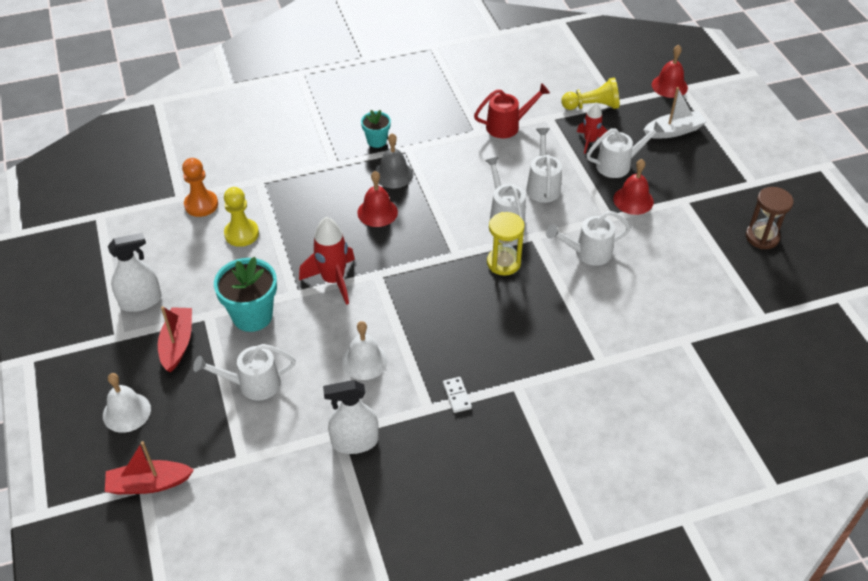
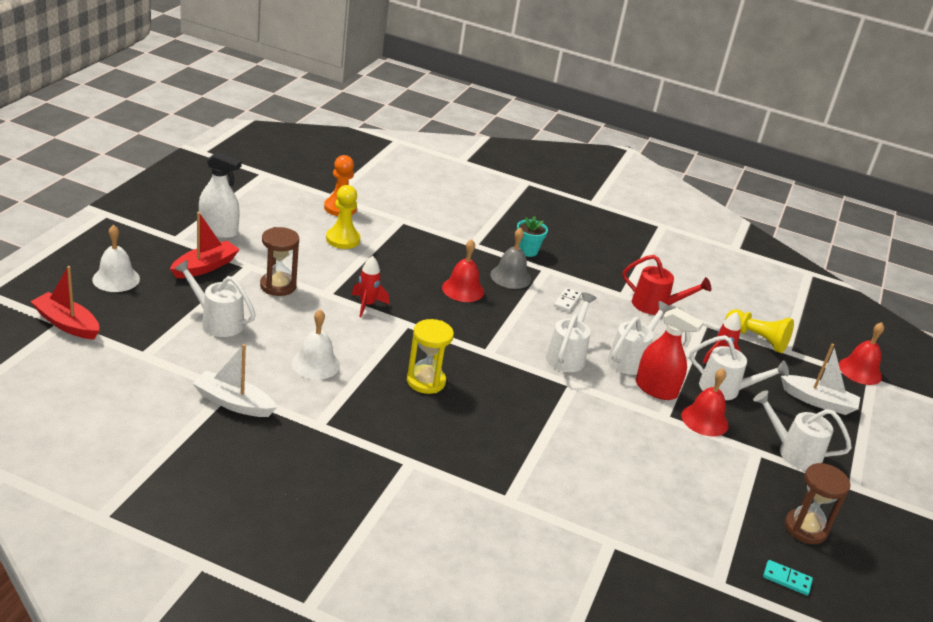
camera: 35 degrees right, 15 degrees down
turquoise flower pot [214,257,277,332] -> brown hourglass [260,227,299,296]
red rocket [299,217,355,305] -> red rocket [352,256,389,317], size x0.62
white spray bottle [323,380,379,454] -> white boat [192,344,277,417]
white domino [443,377,472,413] -> white domino moved to [554,288,581,312]
yellow hourglass [487,212,525,276] -> yellow hourglass moved to [407,319,454,394]
white watering can [546,211,631,266] -> white watering can moved to [753,390,852,470]
none -> red spray bottle [636,308,703,400]
none -> turquoise domino [763,560,813,596]

